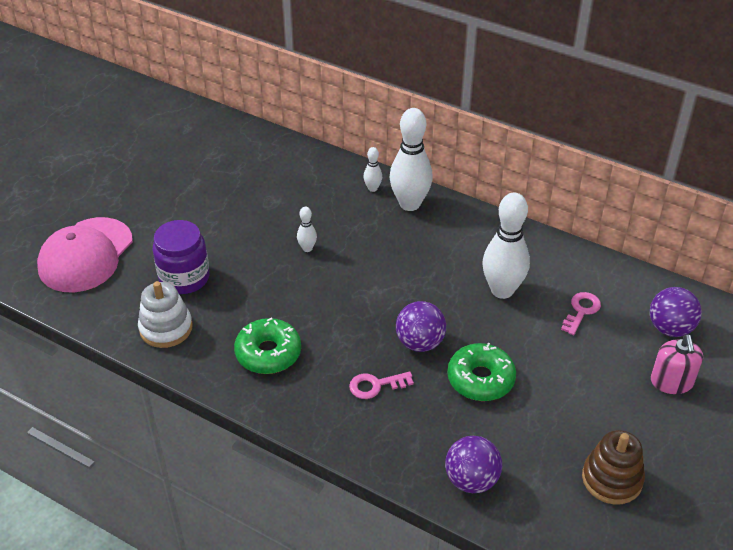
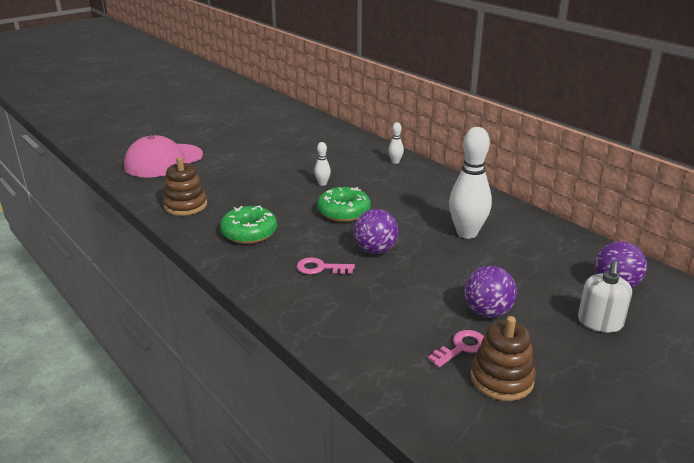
camera: 20 degrees right, 15 degrees down
white stacking toy [138,281,193,348] -> brown stacking toy [163,157,207,216]
purple jar [153,220,210,294] -> none
white bowling pin [389,108,433,211] -> none
purple ball [445,436,502,493] -> purple ball moved to [464,266,517,318]
green donut [447,343,516,401] -> green donut moved to [317,187,371,222]
pink key [561,292,601,335] -> pink key moved to [428,330,484,367]
pink soap dispenser [651,334,703,394] -> white soap dispenser [578,261,632,333]

